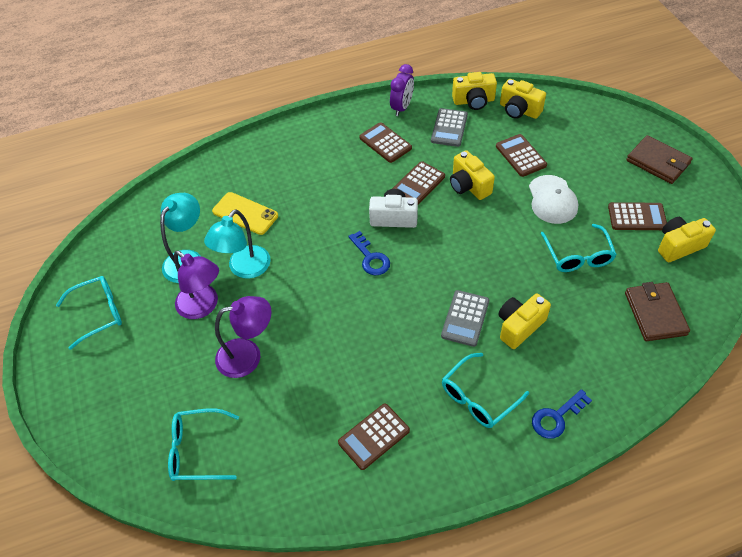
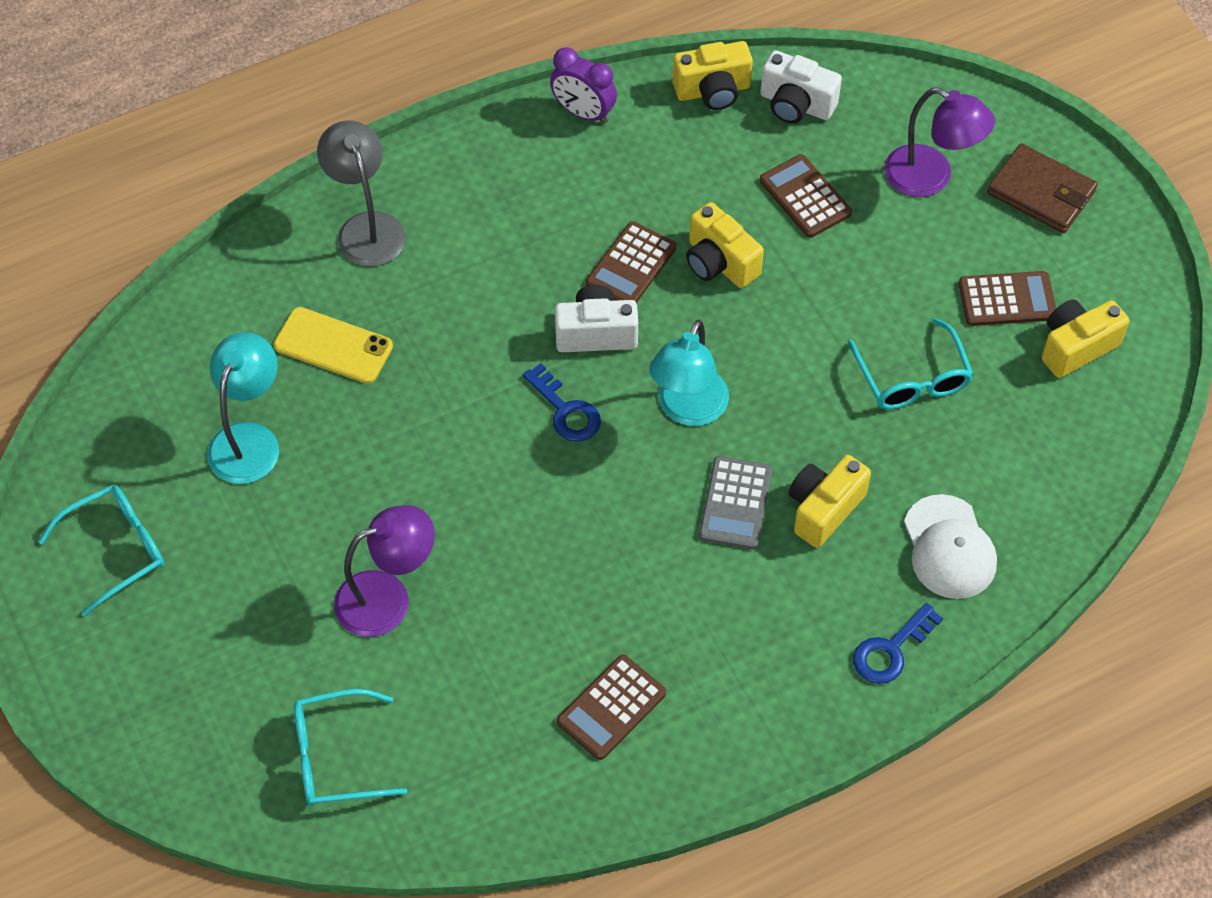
camera: 10 degrees left, 5 degrees up
purple lamp [174,251,219,319] -> purple lamp moved to [884,87,995,197]
turquoise lamp [204,209,271,279] -> turquoise lamp moved to [649,320,729,426]
brown calculator [359,122,412,163] -> none
purple clock [390,64,414,116] -> purple clock turned 105 degrees clockwise [550,47,617,124]
grey calculator [431,108,468,147] -> none
turquoise glasses [442,353,529,428] -> none
yellow camera [500,79,546,119] -> white camera [760,50,842,124]
white cap [529,175,578,224] -> white cap moved to [904,494,997,599]
brown wallet [625,282,690,341] -> none
none -> grey lamp [317,121,406,267]

